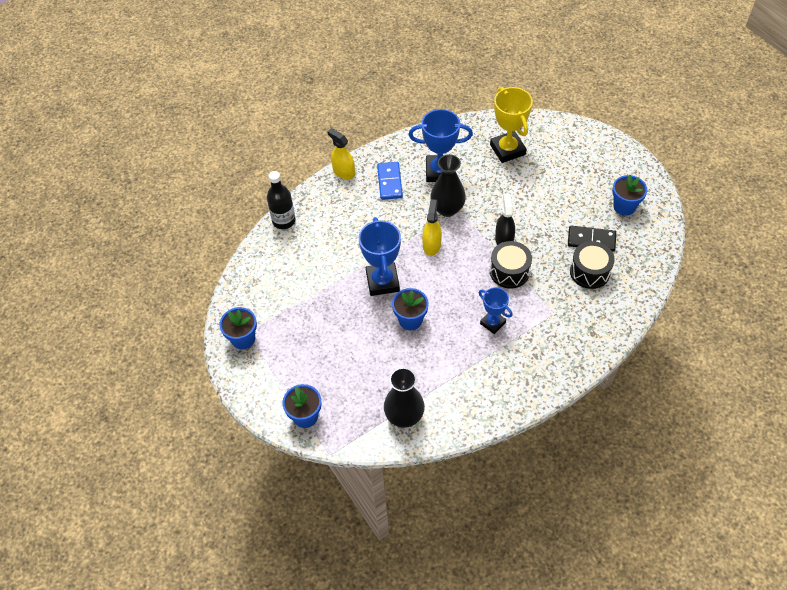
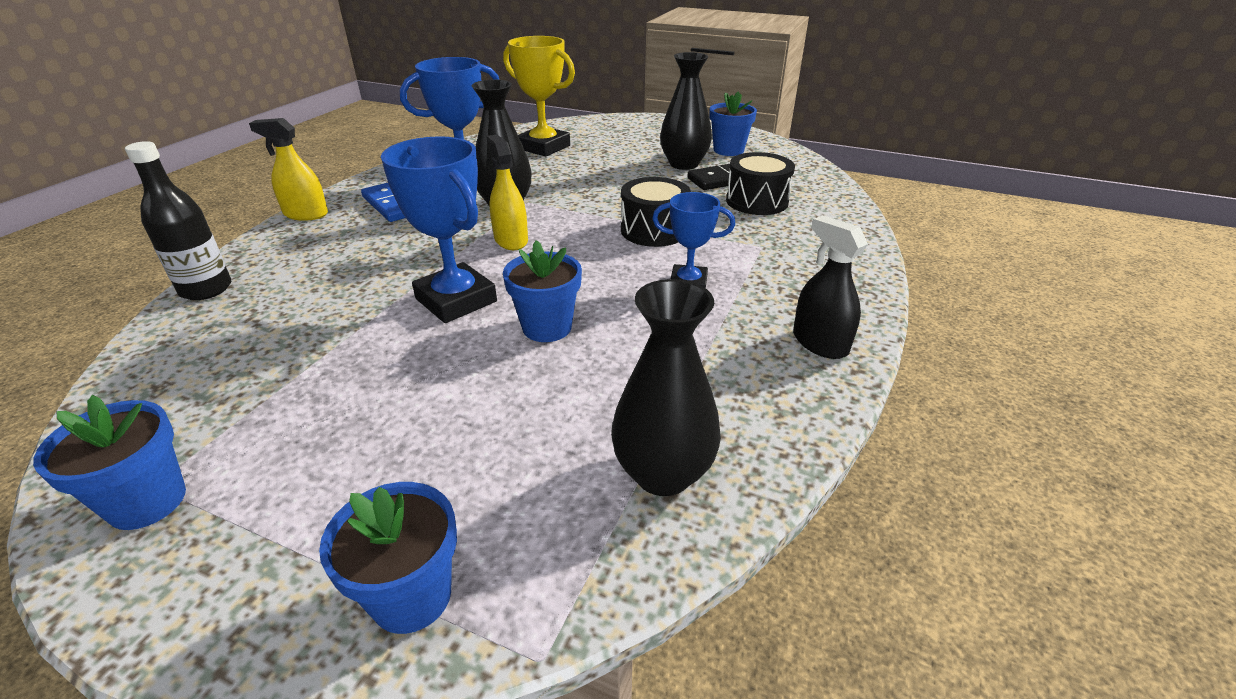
camera: 35 degrees left, 20 degrees down
black spray bottle [495,194,515,245] -> black spray bottle moved to [793,215,868,359]
none -> black vase [660,52,712,170]

